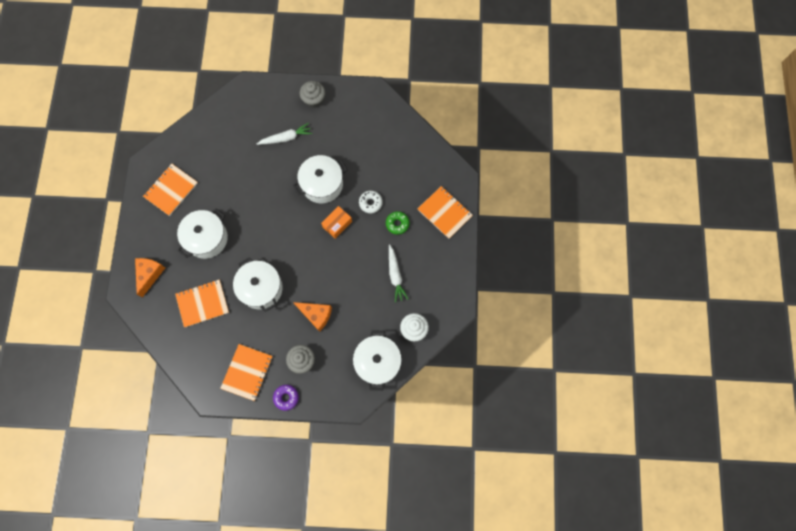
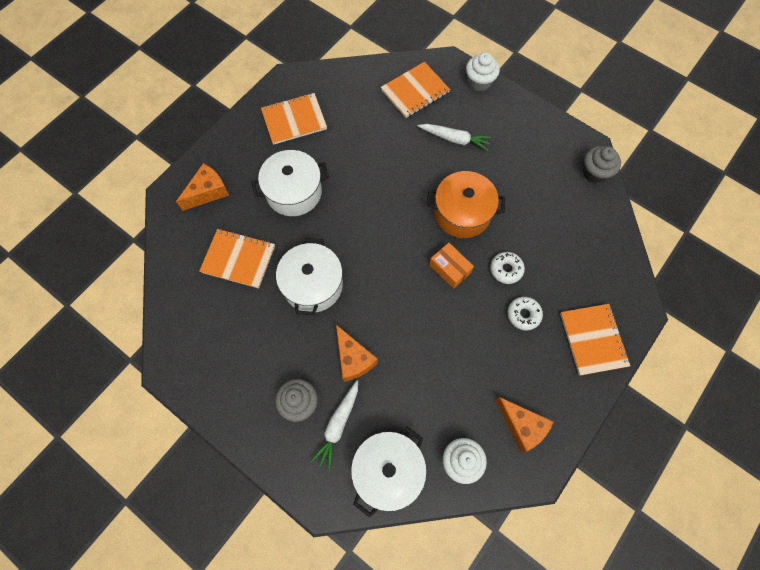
camera: 35 degrees right, 5 degrees down
orange notebook [220,344,273,401] -> orange notebook moved to [381,62,450,118]
purple donut [273,385,299,411] -> none
white pot [293,155,347,203] -> orange pot [427,171,505,238]
grey cupcake [300,81,325,108] -> grey cupcake moved to [583,146,621,183]
orange box [321,206,352,239] -> orange box turned 60 degrees clockwise [429,243,474,289]
green donut [386,211,410,235] -> white donut [508,297,543,330]
white carrot [389,244,408,302] -> white carrot moved to [310,380,358,471]
none -> white cupcake [466,52,500,92]
none -> orange cheese [495,397,554,453]

